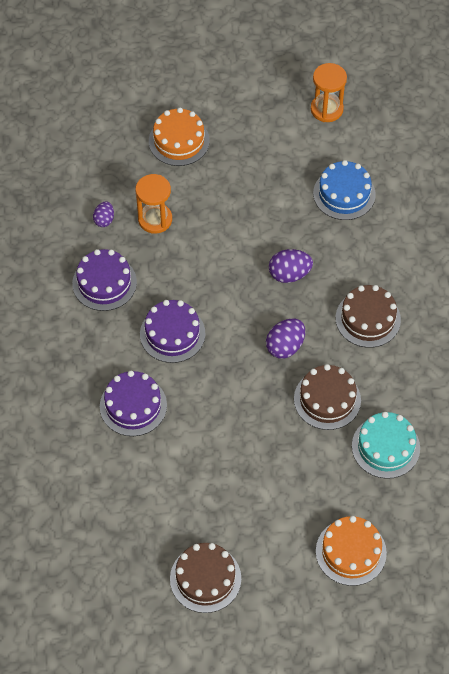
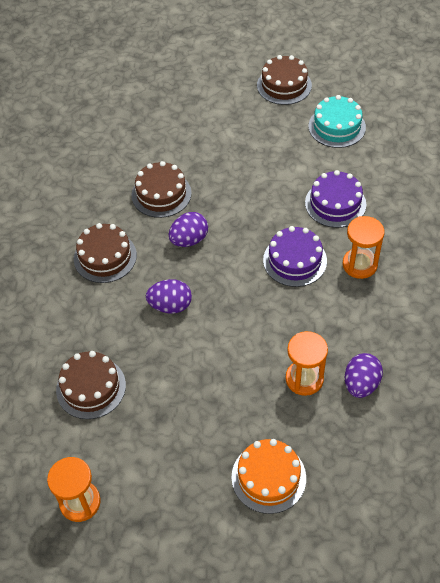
camera: 170 degrees left, 5 degrees down
purple cake [72,249,137,311] -> none
purple egg [93,202,114,227] -> purple egg [345,353,383,398], size x1.59
blue cake [313,160,376,220] -> brown cake [56,351,126,419]
orange cake [316,516,387,586] -> none
turquoise cake [352,412,420,479] -> turquoise cake moved to [309,95,366,148]
none -> orange hourglass [342,216,384,279]

